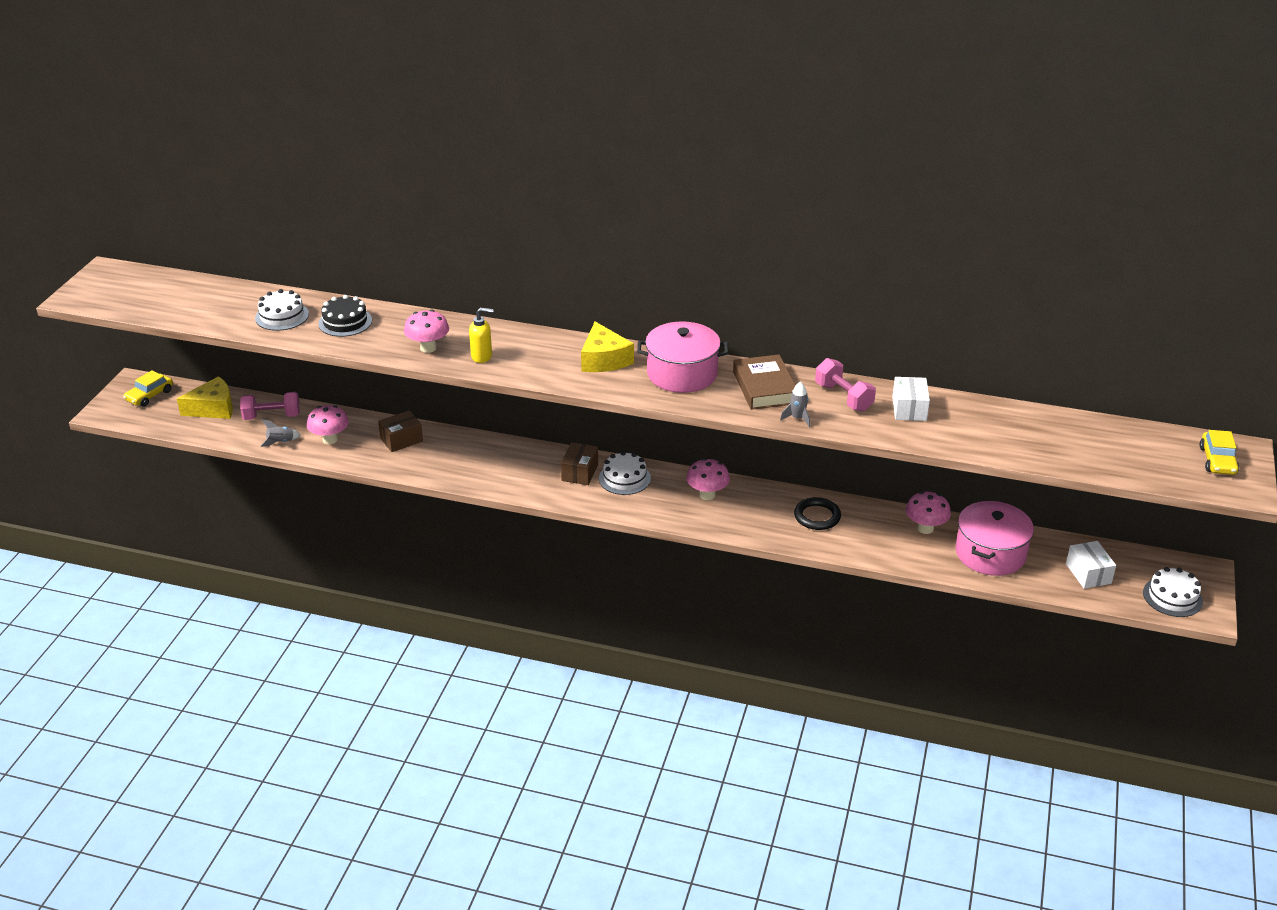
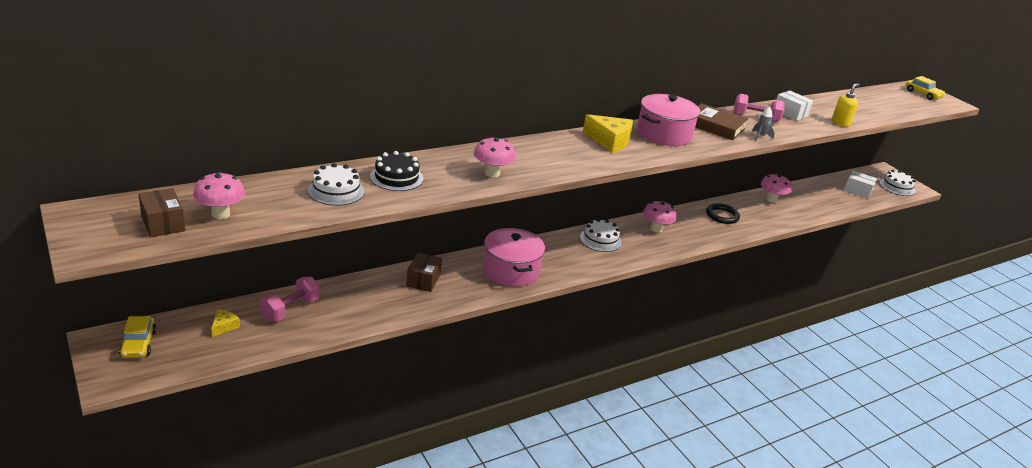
camera: 50 degrees left, 5 degrees down
yellow cheese [177,376,233,419] -> yellow cheese [212,310,240,337], size x0.52
grey rocket [260,419,301,447] -> none
pink mushroom [307,405,349,444] -> pink mushroom moved to [193,172,245,219]
yellow soap dispenser [469,307,494,363] -> yellow soap dispenser moved to [832,83,859,127]
brown box [561,442,598,485] -> brown box moved to [138,188,186,237]
pink pot [956,501,1034,576] -> pink pot moved to [483,228,545,287]

